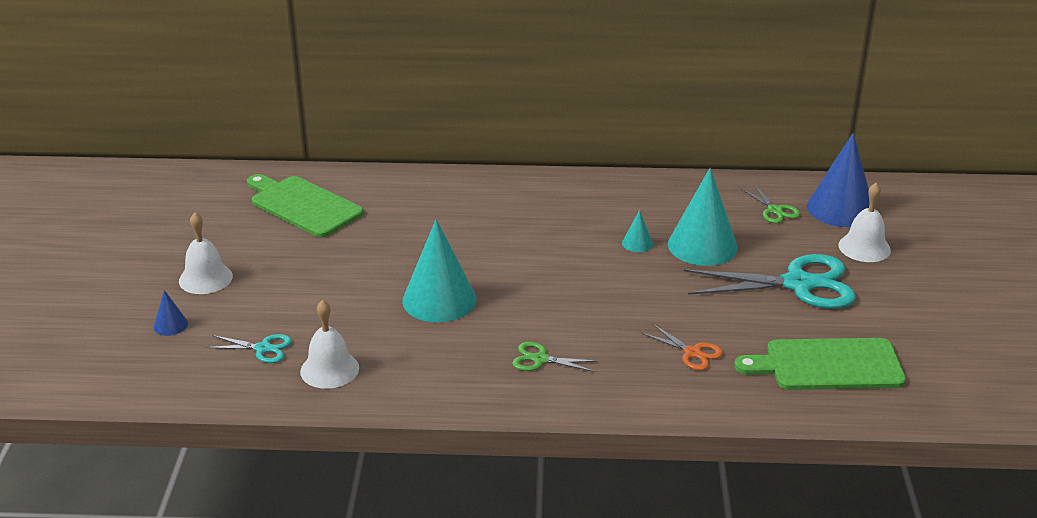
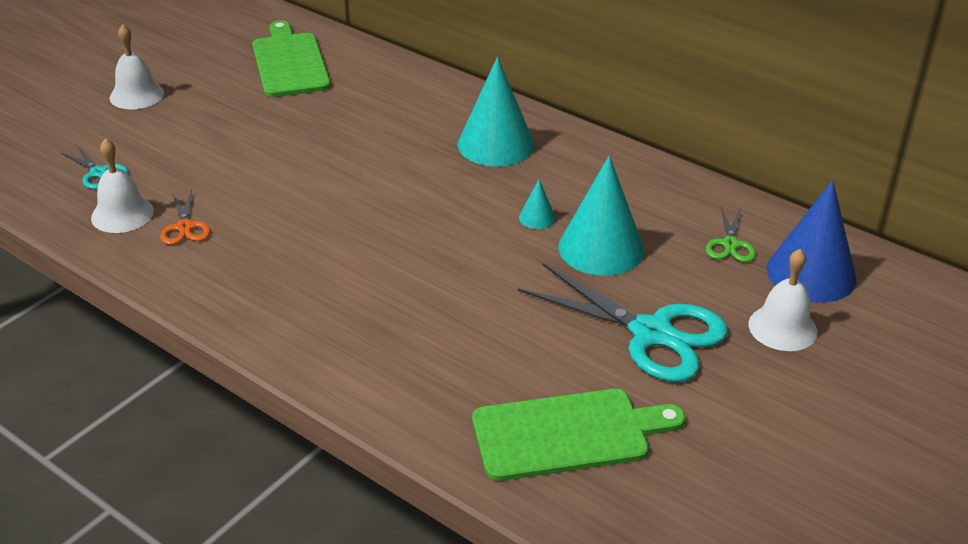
camera: 35 degrees right, 5 degrees up
blue cone [154,290,188,336] -> none
turquoise cone [402,219,476,322] -> turquoise cone moved to [458,57,534,166]
green scissors [512,342,599,372] -> none
orange scissors [641,324,723,370] -> orange scissors moved to [160,190,210,245]
green cutting board [734,338,906,390] -> green cutting board turned 135 degrees clockwise [472,389,686,481]

